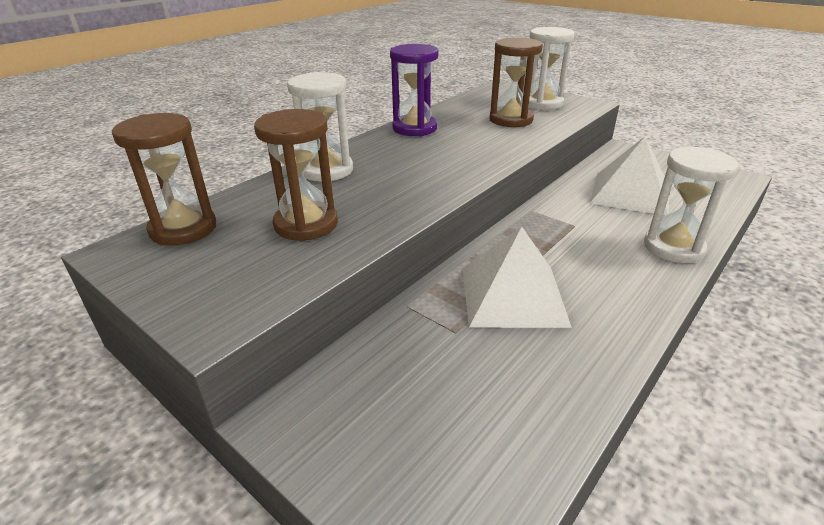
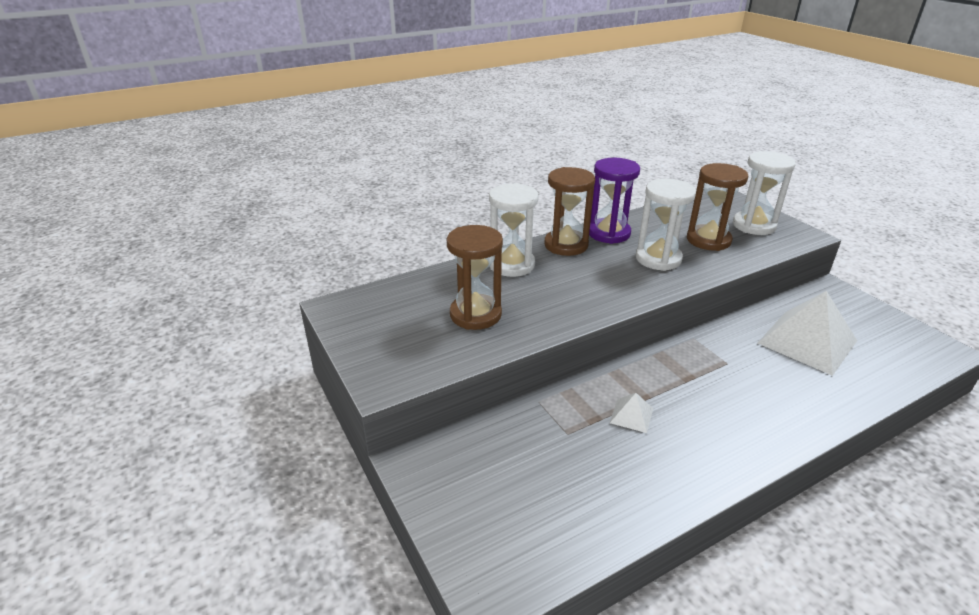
camera: 20 degrees right, 0 degrees up
brown hourglass [112,113,216,246] -> brown hourglass moved to [544,167,595,256]
white pyramid [463,227,572,328] -> white pyramid [610,393,653,433], size x0.44
white hourglass [644,147,738,263] -> white hourglass moved to [636,179,696,271]

